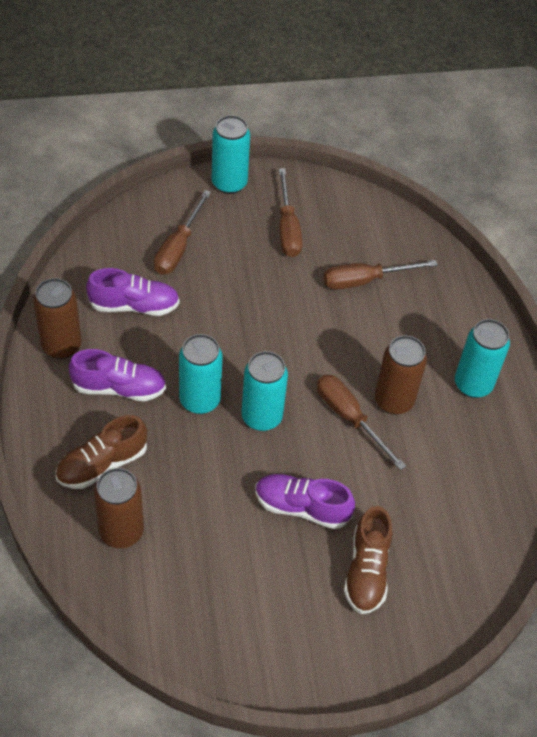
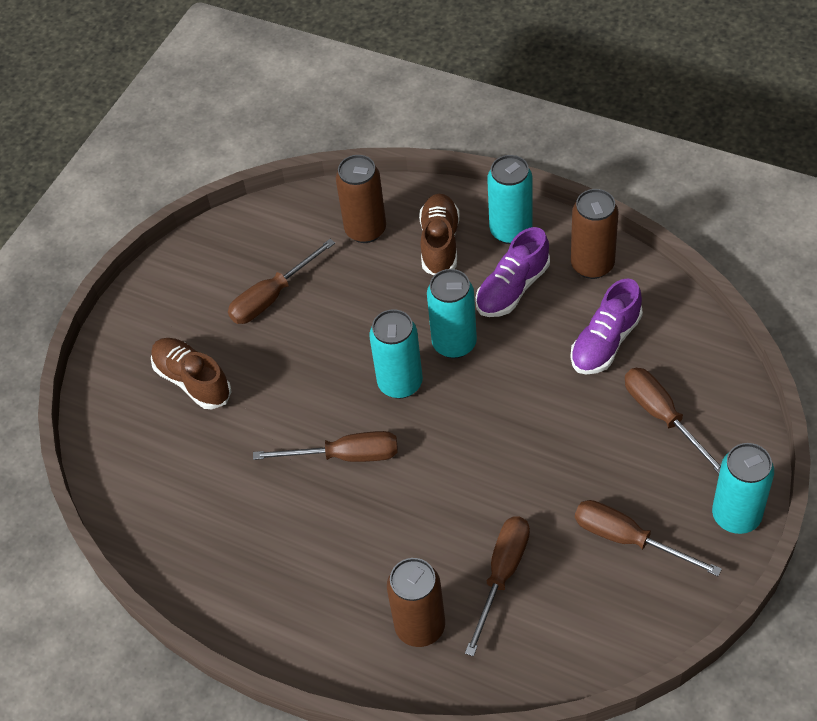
camera: 135 degrees right, 0 degrees up
purple shoe [256,474,355,529] -> none
brown can [375,335,427,415] -> brown can moved to [387,558,445,647]
turquoise can [455,319,510,398] -> turquoise can moved to [487,155,533,244]
none -> brown screwdriver [228,239,335,324]

